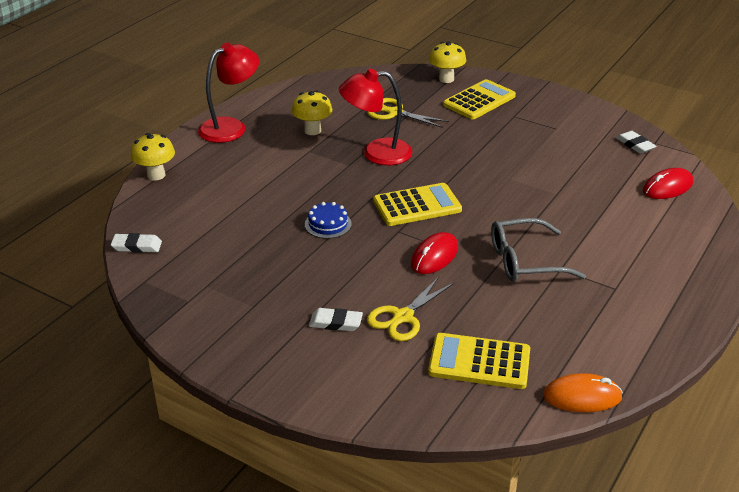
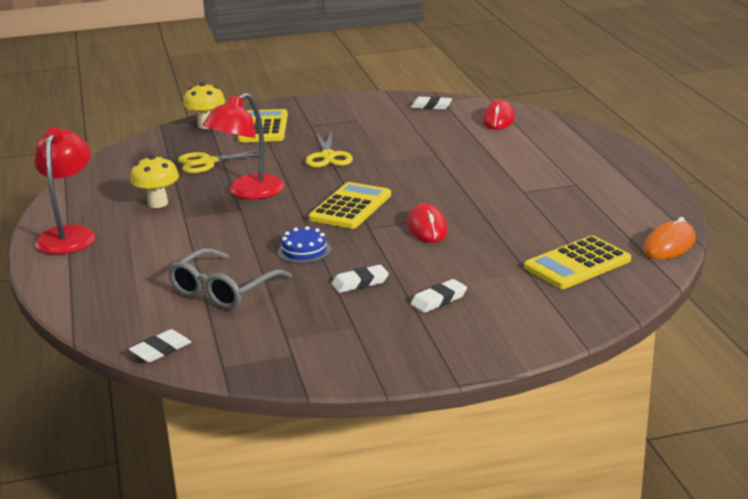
camera: 45 degrees left, 10 degrees down
yellow mushroom [131,133,175,180] -> none
yellow scissors [367,277,455,341] -> yellow scissors moved to [306,131,353,168]
grey glasses [491,218,586,282] -> grey glasses moved to [168,248,292,310]
none -> white eraser [332,265,389,293]

